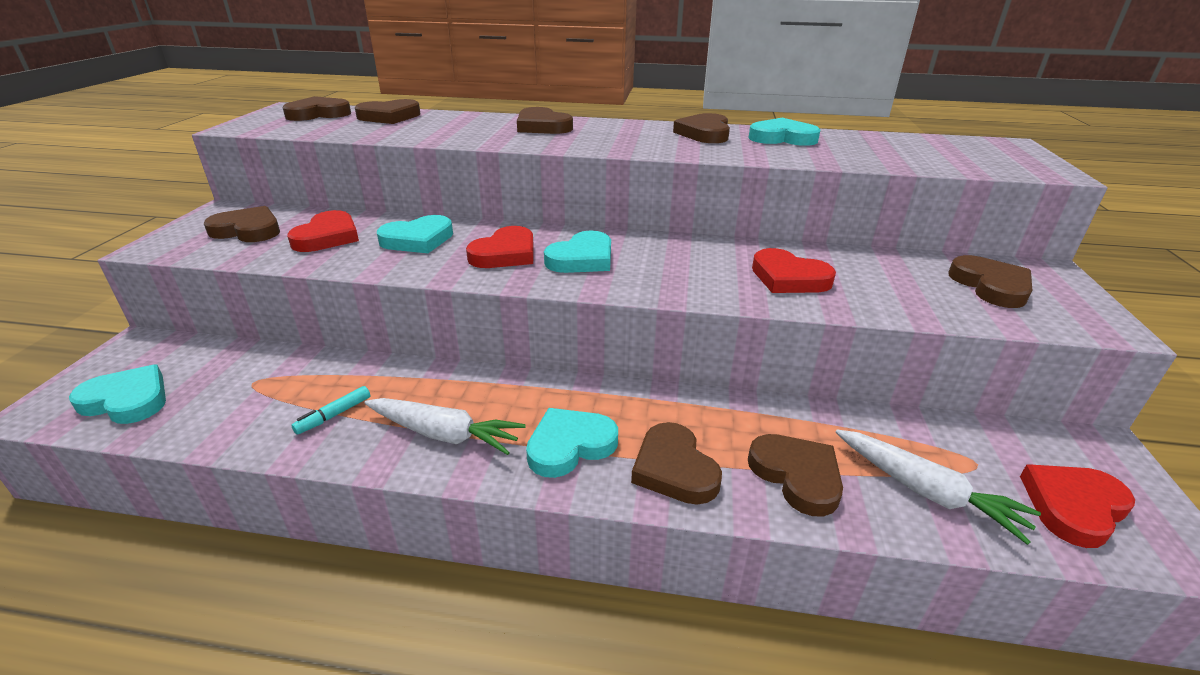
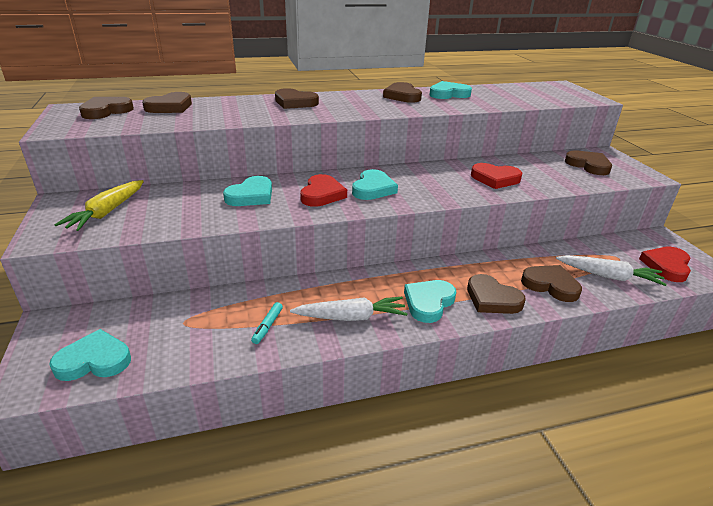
camera: 25 degrees left, 0 degrees up
brown heart [203,206,280,242] -> yellow carrot [54,180,144,231]
red heart [287,210,359,252] -> none

